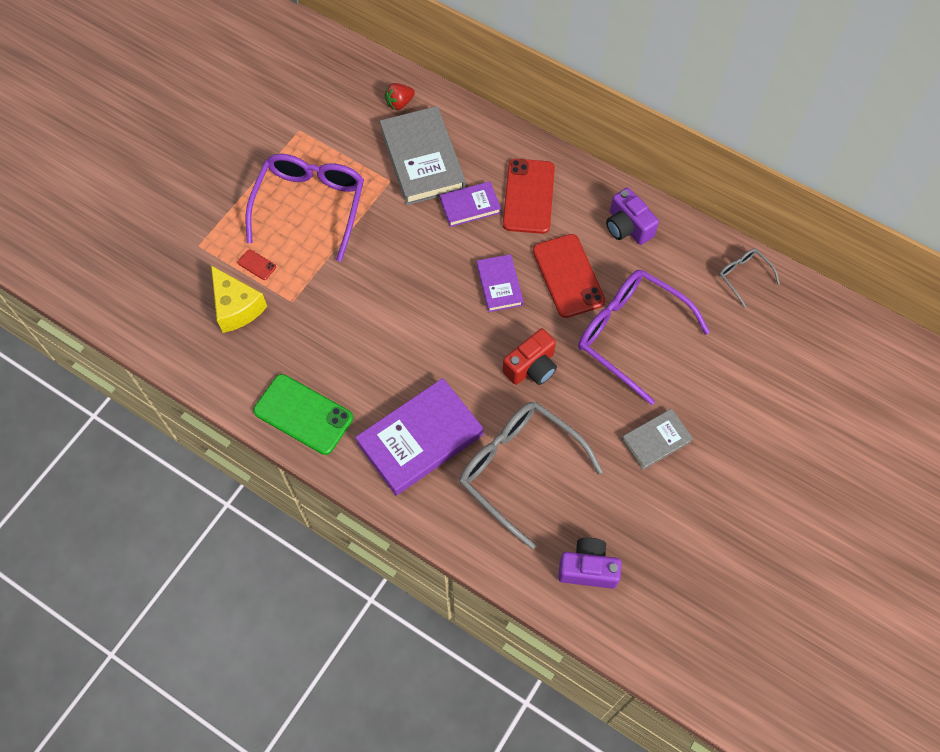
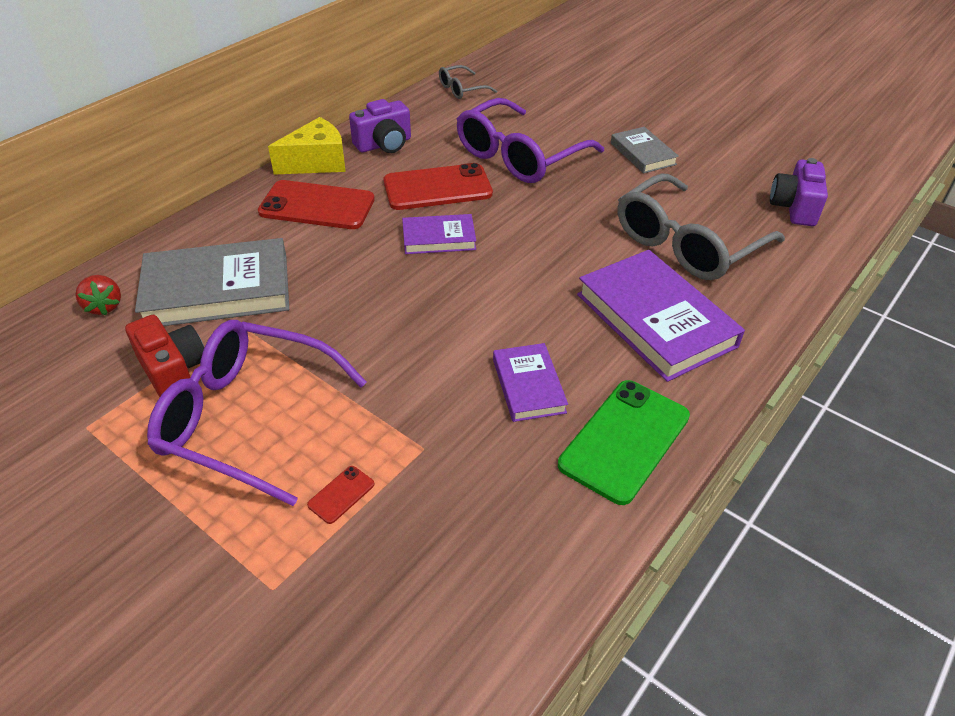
camera: 85 degrees left, 20 degrees down
yellow cheese [211,265,267,333] -> yellow cheese moved to [268,117,346,175]
purple book [440,181,501,227] -> purple book moved to [493,343,568,422]
red camera [503,328,557,385] -> red camera moved to [125,315,204,397]

